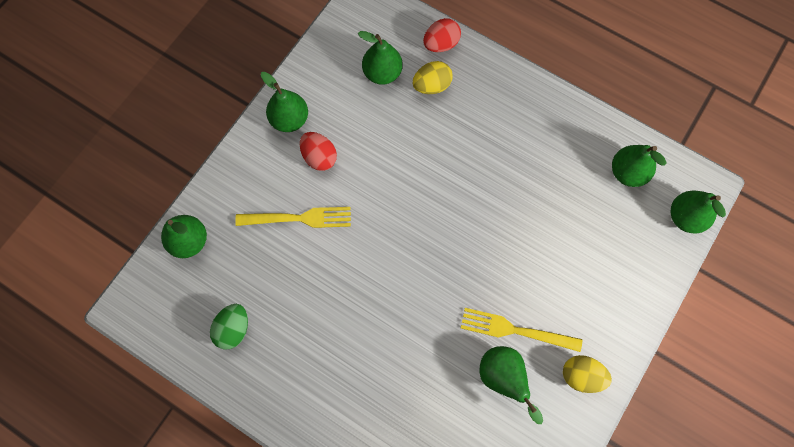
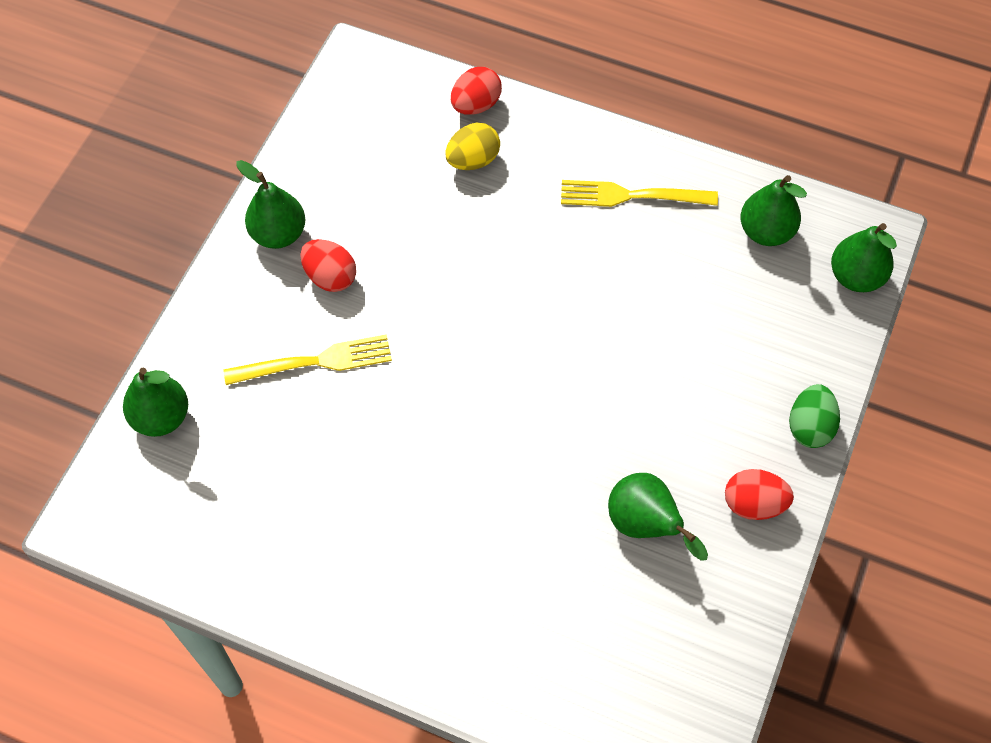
camera: 10 degrees left, 10 degrees down
green egg [210,304,248,350] -> green egg moved to [789,384,840,448]
green pear [358,31,403,85] -> none
yellow fork [461,308,582,352] -> yellow fork moved to [561,180,718,207]
yellow egg [563,355,612,393] -> red egg [725,469,794,520]

